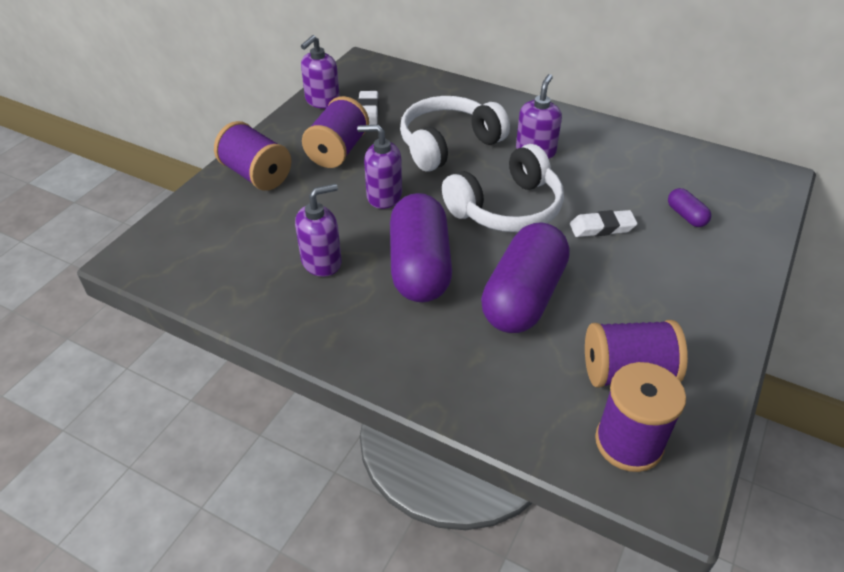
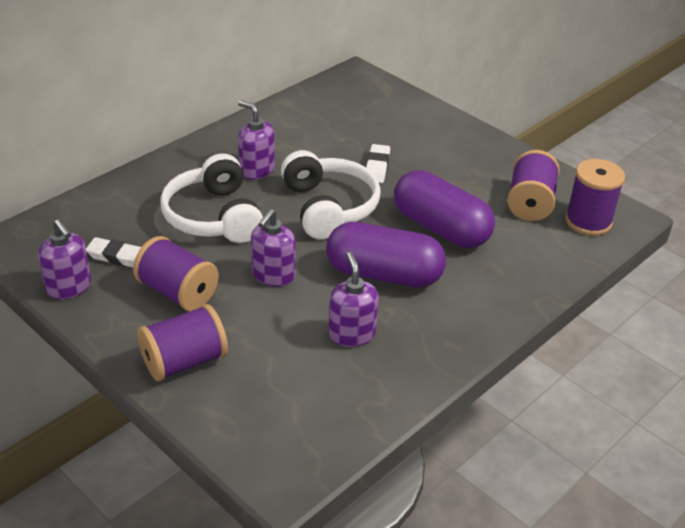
camera: 75 degrees left, 5 degrees down
purple capsule [668,188,711,227] -> none

